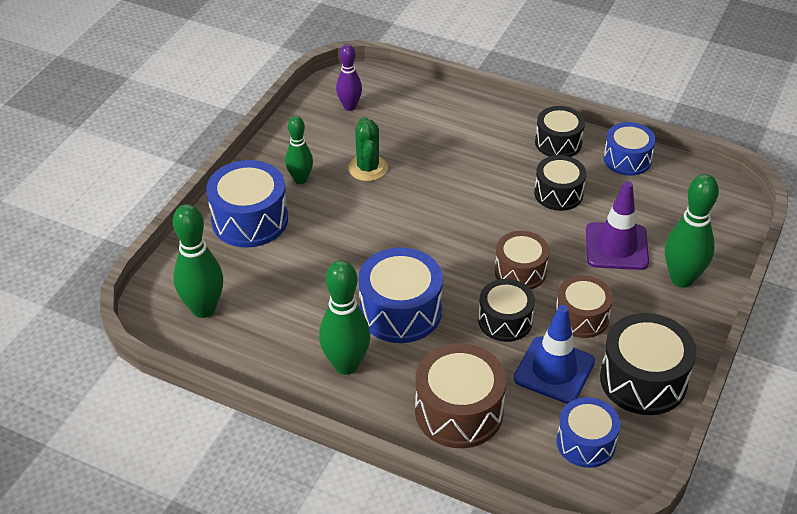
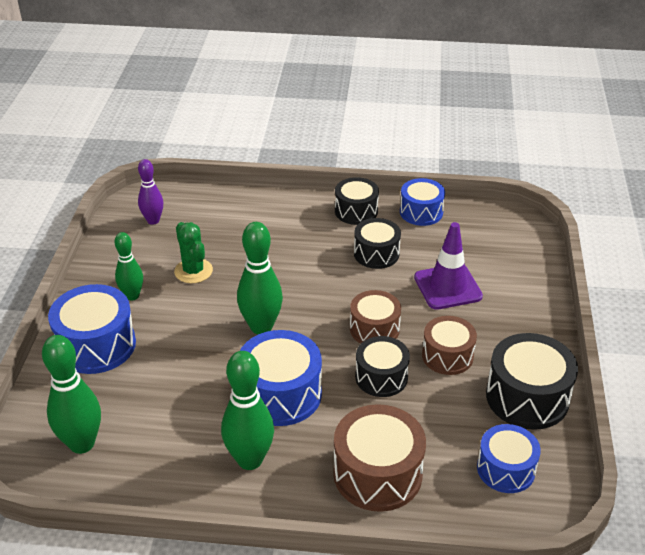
camera: 20 degrees left, 5 degrees down
blue traffic cone [514,305,595,404] -> none
green bowling pin [665,174,719,288] -> green bowling pin moved to [237,222,283,334]

